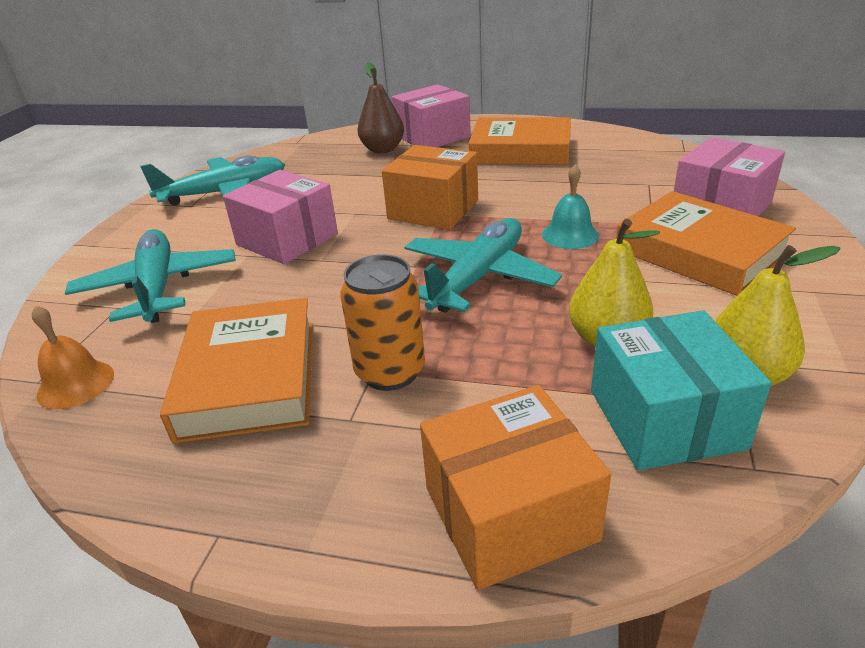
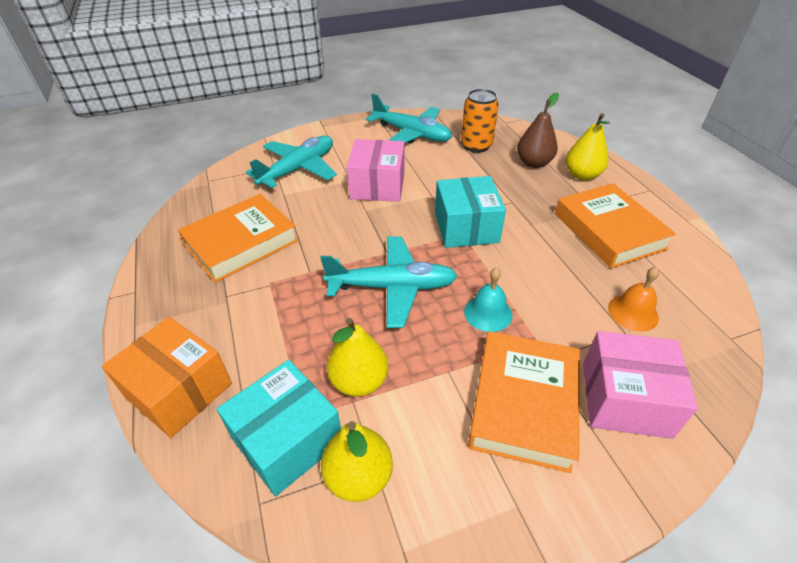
camera: 55 degrees right, 10 degrees up
orange bell [32,305,114,409] -> orange bell moved to [608,267,659,332]
orange can [340,255,425,391] -> orange can moved to [461,89,499,153]
orange box [382,145,478,229] -> turquoise box [435,176,506,248]
pink box [392,84,471,147] -> yellow pear [566,113,610,181]

